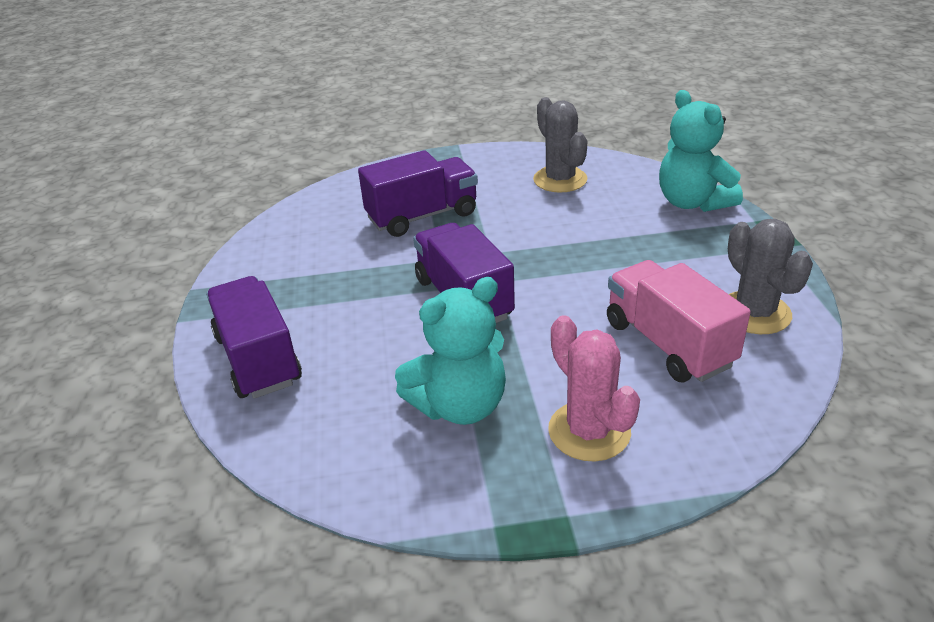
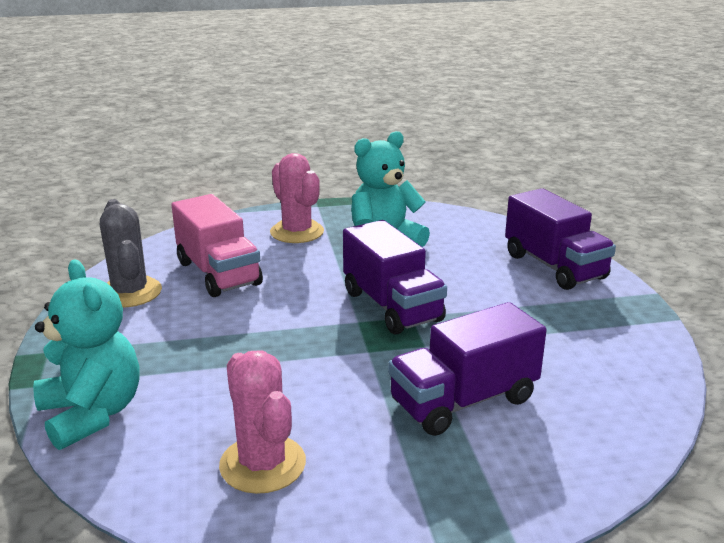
camera: 175 degrees right, 10 degrees down
grey cactus [533,97,587,193] -> pink cactus [219,350,306,494]

